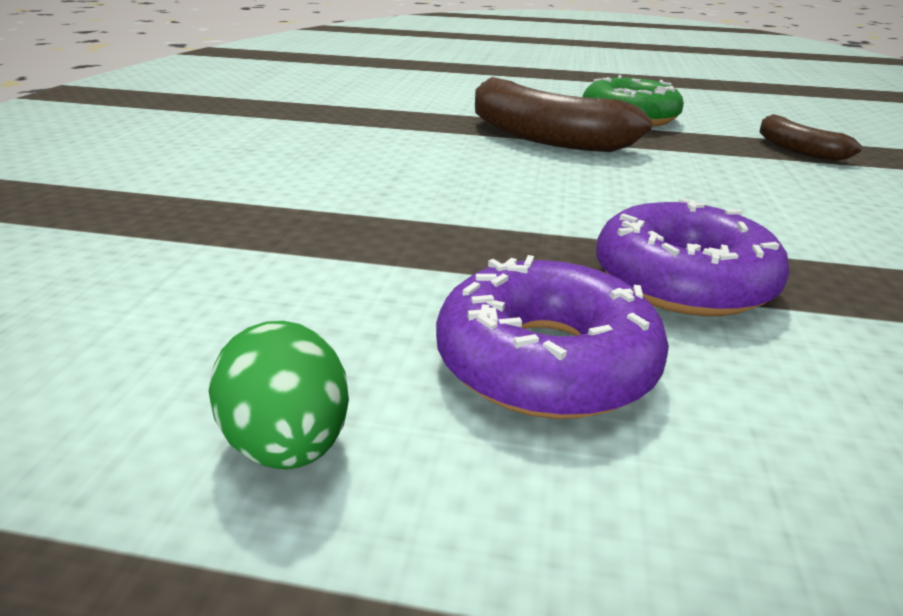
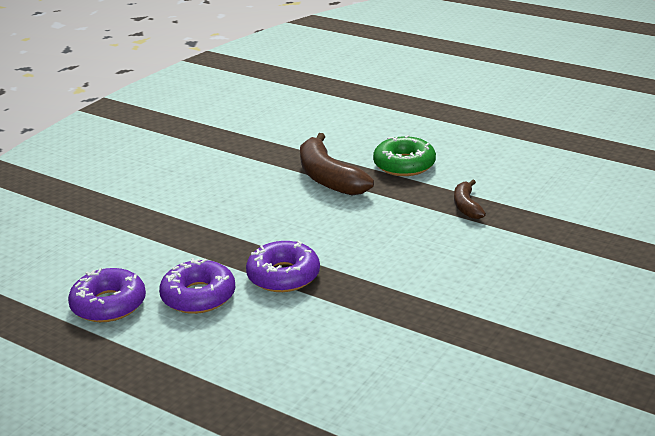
camera: 25 degrees right, 0 degrees up
green egg [209,321,349,470] -> purple donut [68,268,146,322]

